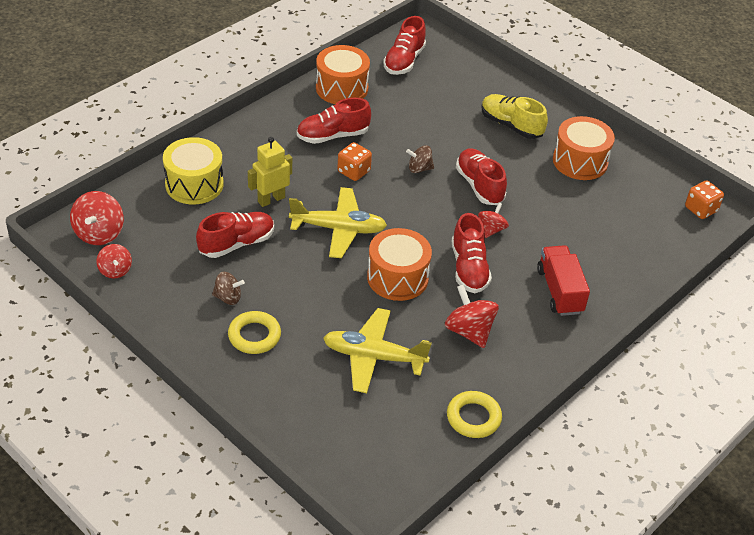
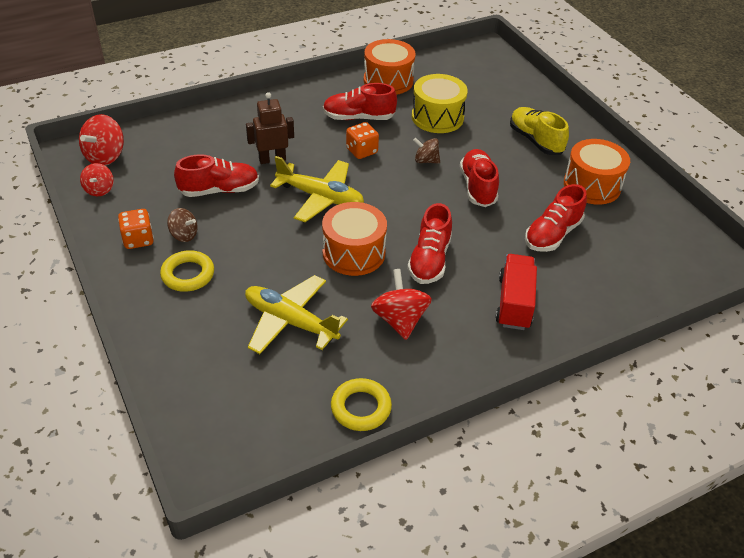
camera: 20 degrees right, 0 degrees up
yellow drum [163,137,224,204] -> yellow drum moved to [412,74,468,133]
yellow robot [248,137,292,207] -> brown robot [246,92,294,164]
red shoe [383,16,426,75] -> red shoe moved to [525,184,587,252]
red spinning top [478,202,509,238] -> none
orange dice [685,180,724,219] -> orange dice moved to [118,209,154,249]

